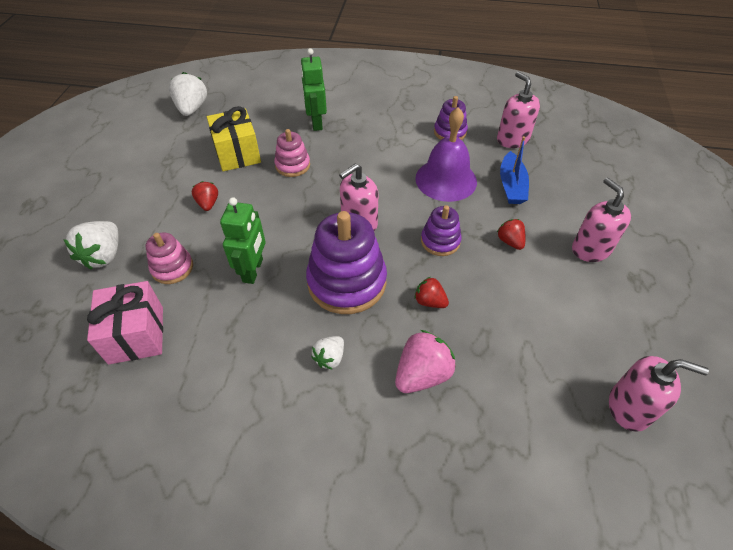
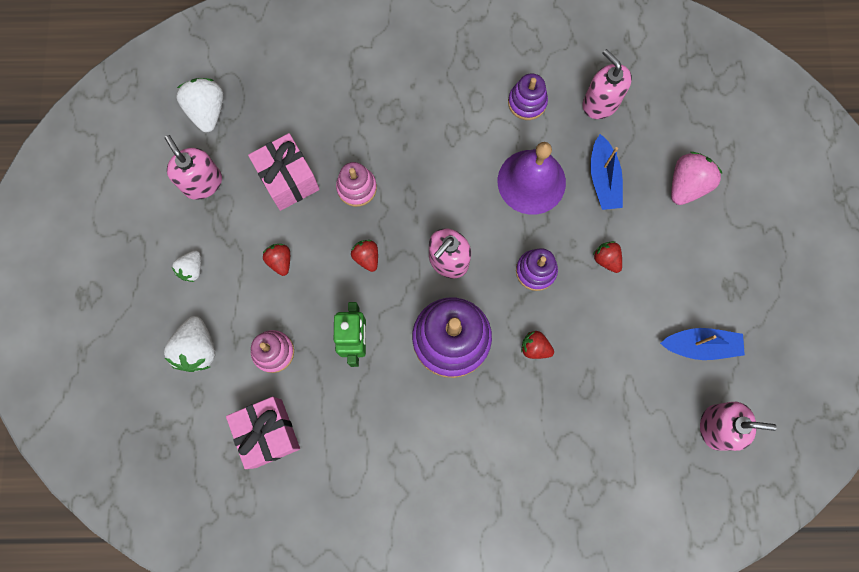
camera: 10 degrees left, 25 degrees up
yellow gift [207,106,261,171] -> pink gift [248,133,320,211]
green robot [300,48,327,131] -> none
white strawberry [311,336,344,370] -> white strawberry moved to [172,250,201,282]
pink strawberry [395,330,456,393] -> pink strawberry moved to [671,152,723,205]
pink soap dispenser [572,178,631,262] -> pink soap dispenser moved to [165,135,222,200]
none -> red strawberry [351,240,378,272]
none -> blue boat [660,328,745,360]

